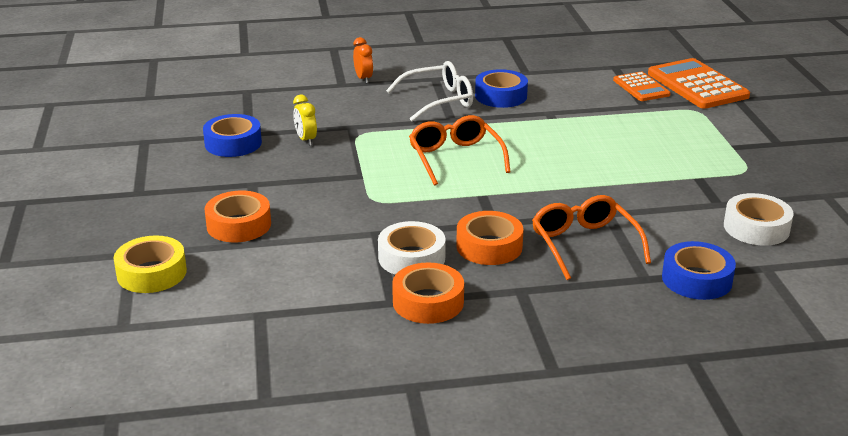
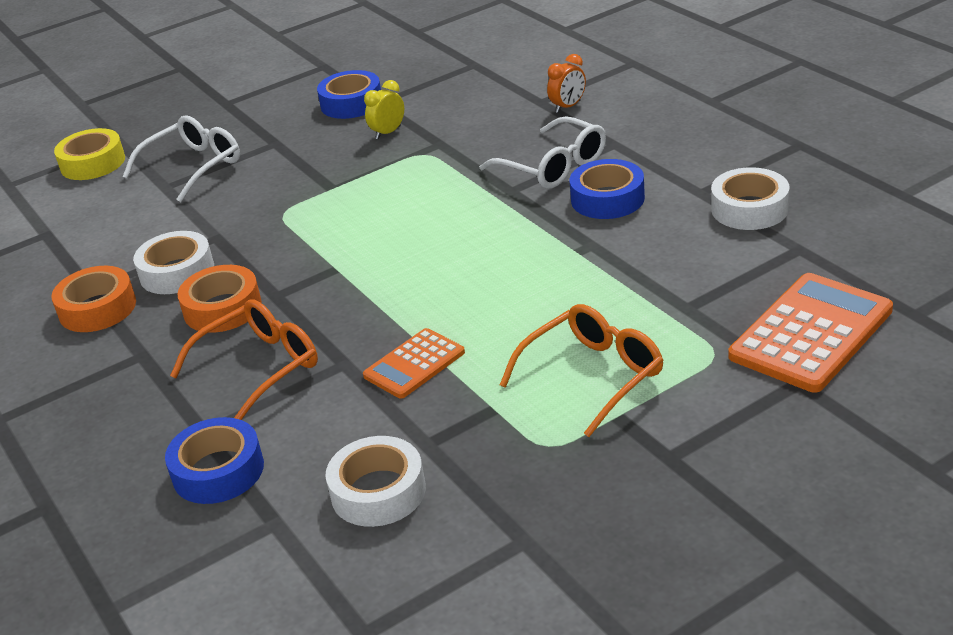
camera: 70 degrees right, 5 degrees up
orange tape [204,191,271,242] -> white glasses [123,115,240,202]
orange glasses [409,115,511,186] -> orange glasses moved to [500,304,663,437]
orange calculator [613,72,671,101] -> orange calculator moved to [363,328,465,399]
none -> white tape [711,167,790,230]

